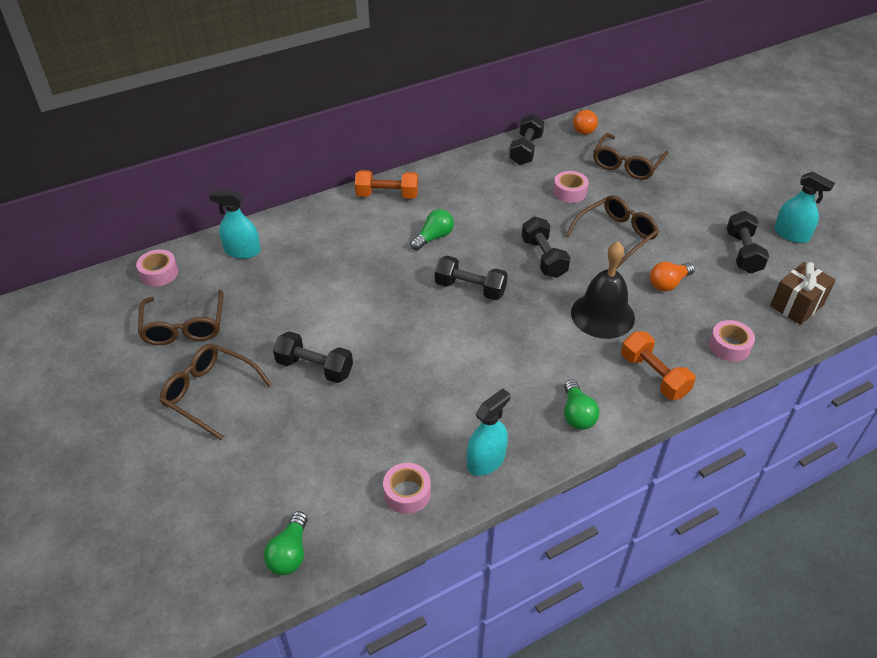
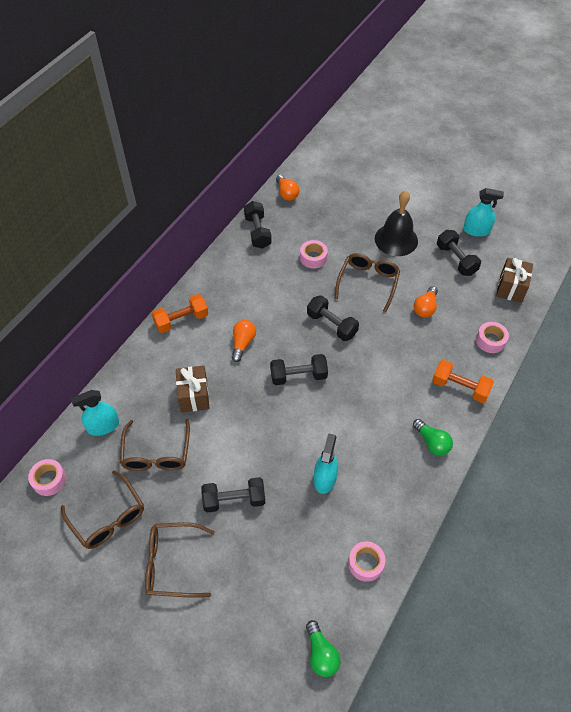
camera: 30 degrees left, 10 degrees up
green light bulb [410,209,454,251] -> orange light bulb [232,320,256,362]
turquoise spray bottle [467,388,510,476] -> turquoise spray bottle moved to [314,433,338,494]
black bell [571,241,635,339] -> black bell moved to [375,191,418,256]
brown glasses [593,133,669,180] -> brown glasses moved to [120,419,190,471]
none -> brown gift [176,366,209,413]

